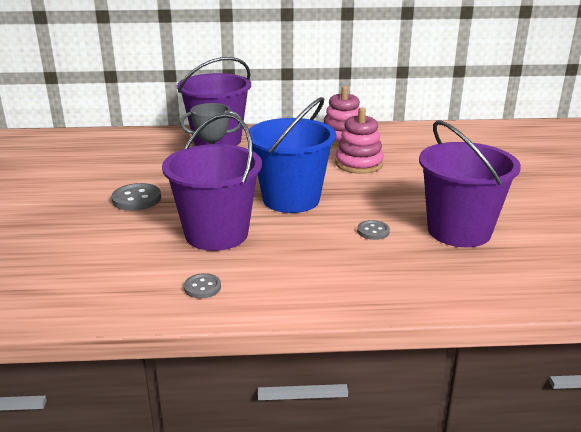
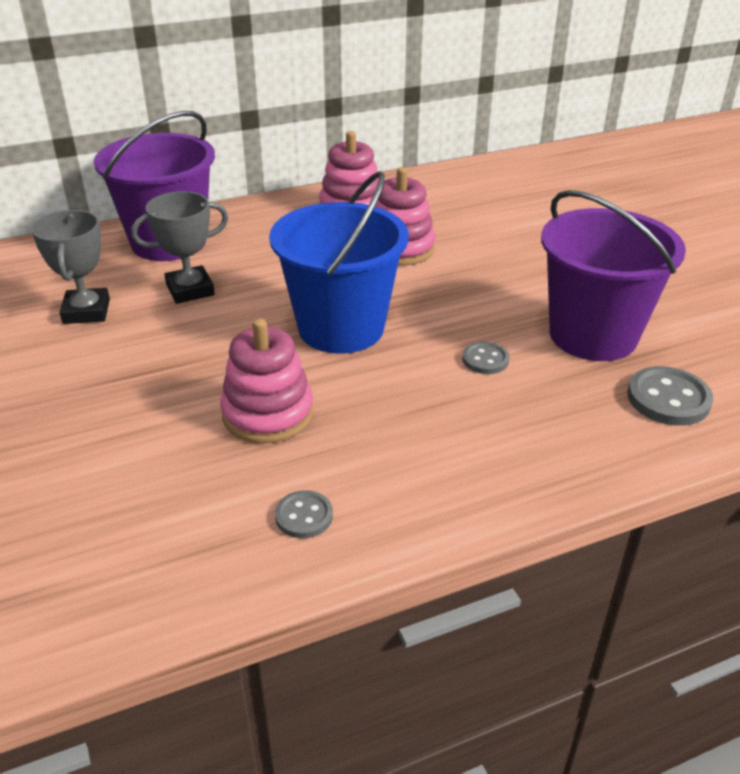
camera: 20 degrees left, 10 degrees up
grey button [111,183,161,211] -> grey button moved to [628,366,713,426]
purple bucket [162,113,262,251] -> pink stacking toy [220,319,314,444]
none -> grey trophy [31,210,110,324]

